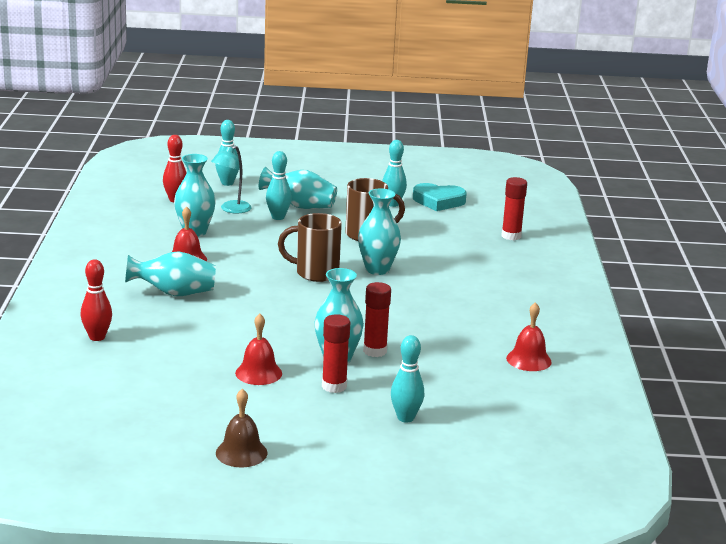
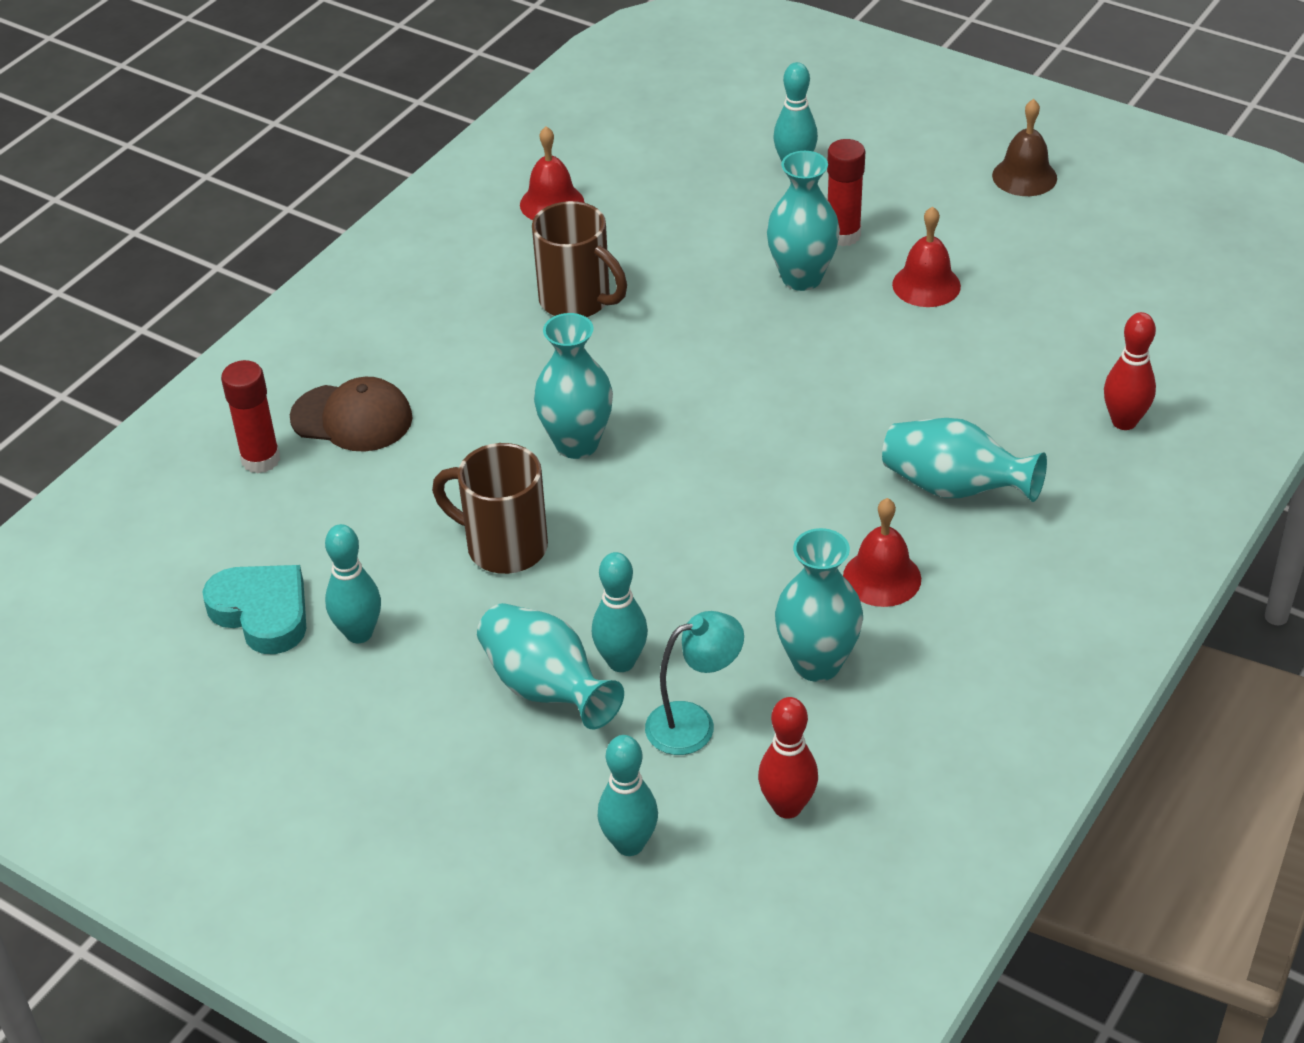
camera: 145 degrees left, 20 degrees up
brown mug [278,213,342,282] -> brown mug moved to [532,201,627,317]
red glue stick [363,282,391,357] -> none
none -> brown cap [290,377,413,452]

